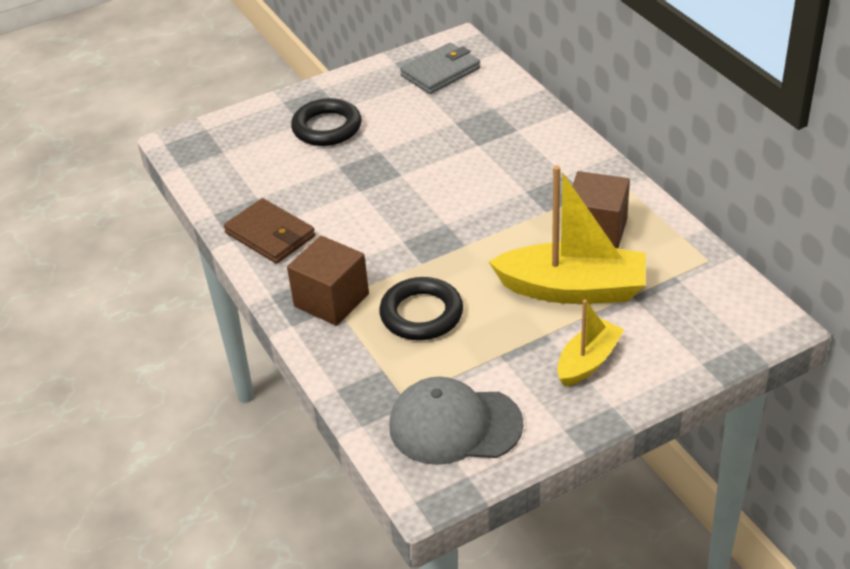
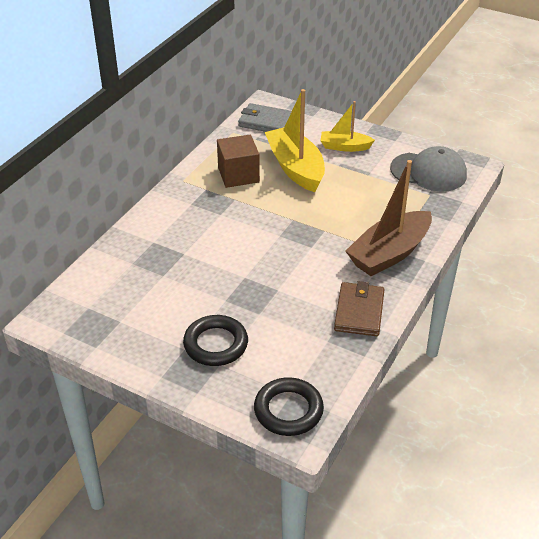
camera: 125 degrees left, 0 degrees up
brown cube [287,236,369,326] -> brown boat [345,160,432,276]
black ring [379,277,463,340] -> black ring moved to [254,377,324,436]
grey cap [389,377,524,465] -> grey cap turned 45 degrees counterclockwise [390,146,467,192]
grey wallet [400,43,480,94] -> grey wallet moved to [238,103,292,132]

